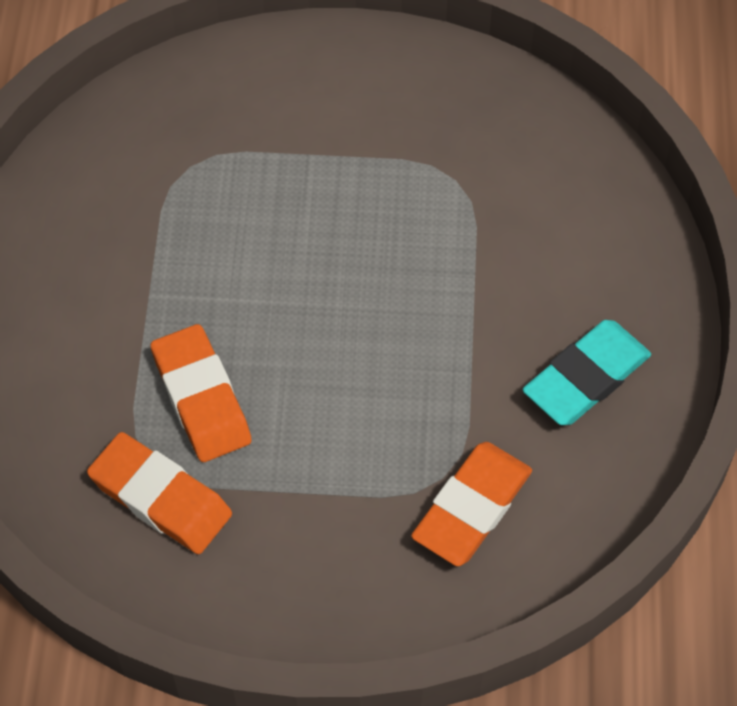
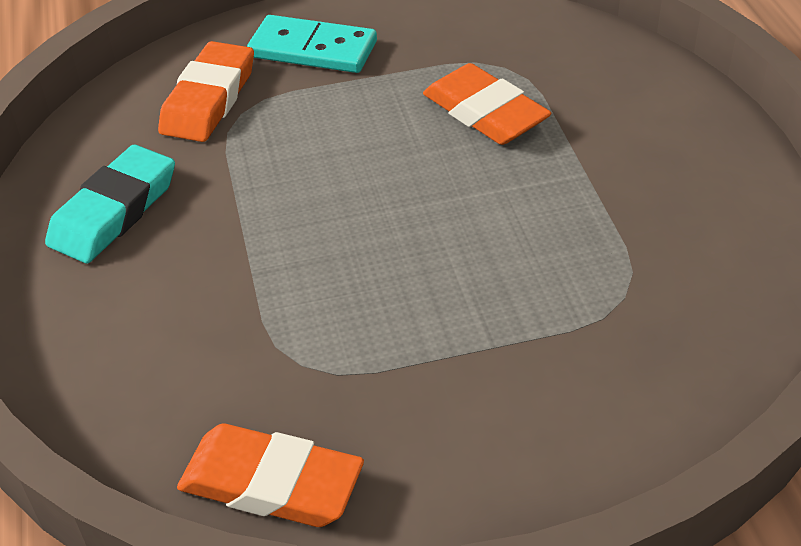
camera: 165 degrees right, 15 degrees down
orange eraser [87,432,232,554] -> orange eraser moved to [177,424,364,527]
none -> turquoise domino [247,15,377,73]

